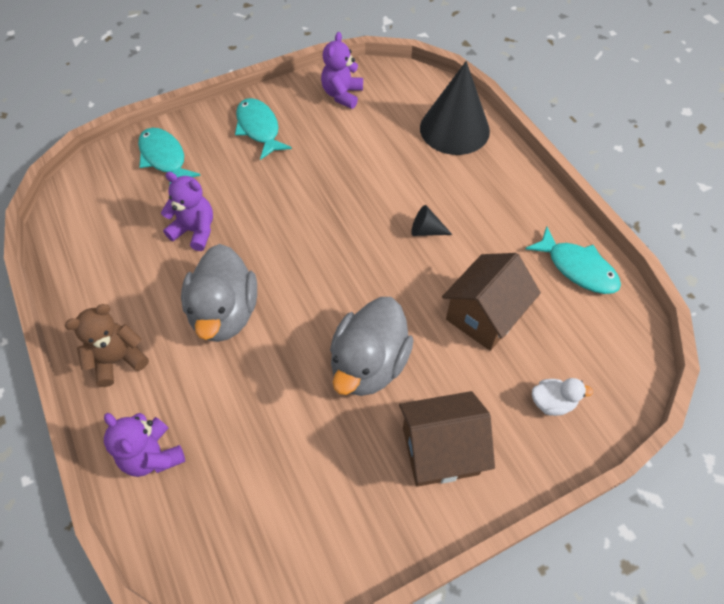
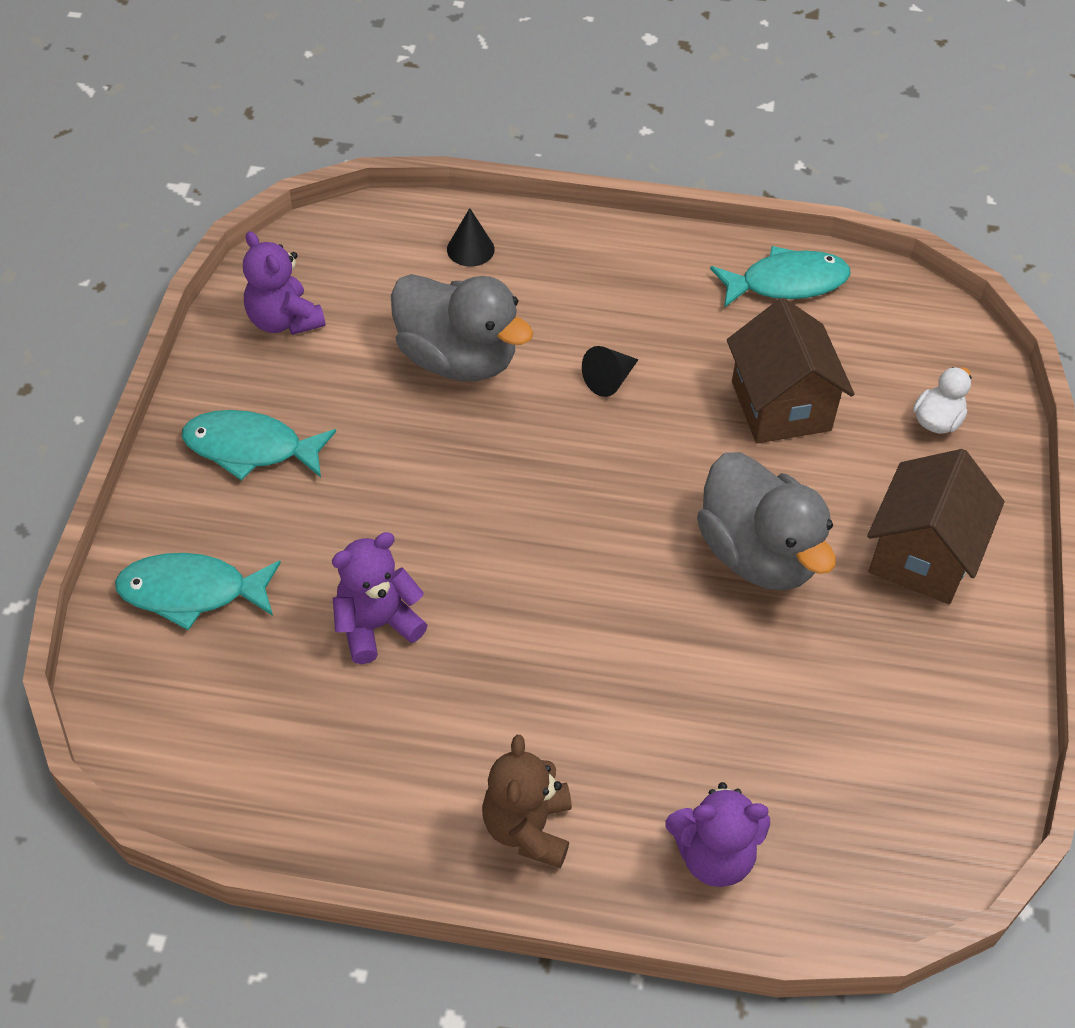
camera: 55 degrees left, 5 degrees down
grey duck [181,244,257,342] -> grey duck moved to [391,274,533,381]
black cone [420,61,490,155] -> black cone [447,208,495,266], size x0.42

